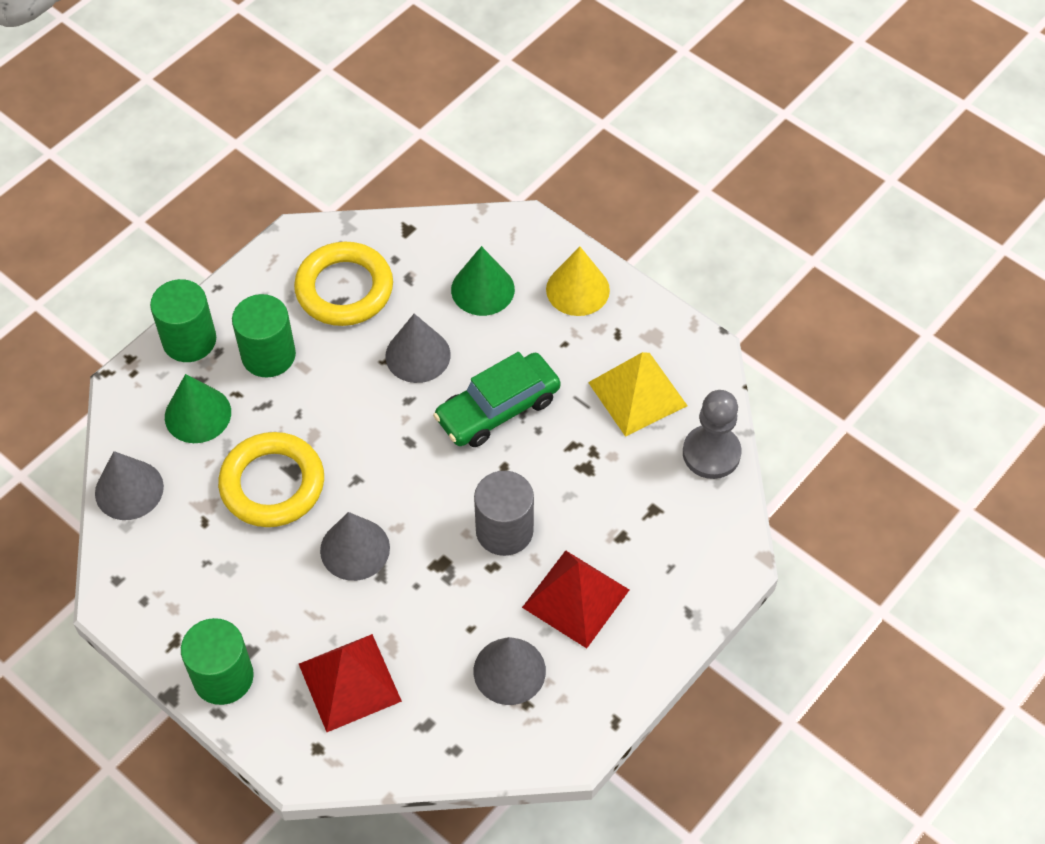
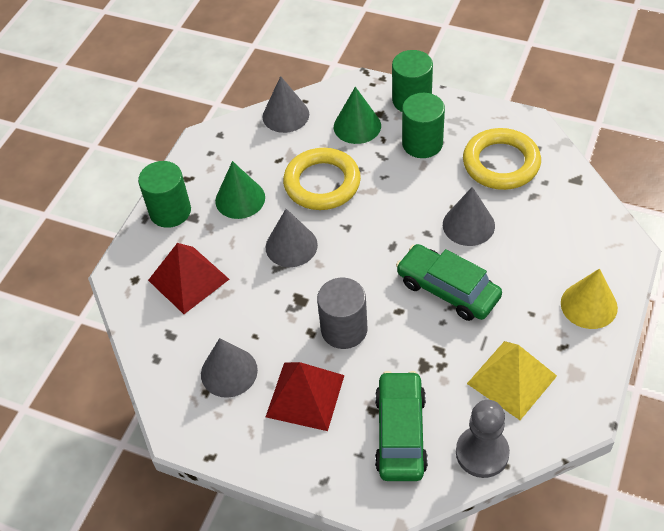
camera: 75 degrees right, 5 degrees down
green cone [451,246,515,316] -> green cone moved to [215,161,265,219]
none -> green car [375,371,428,481]

